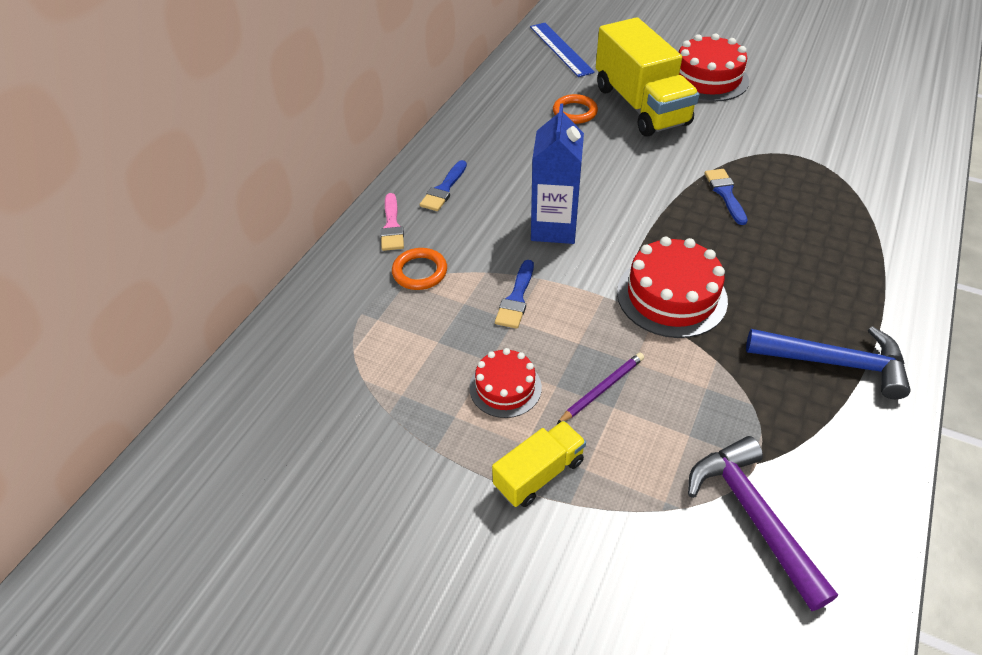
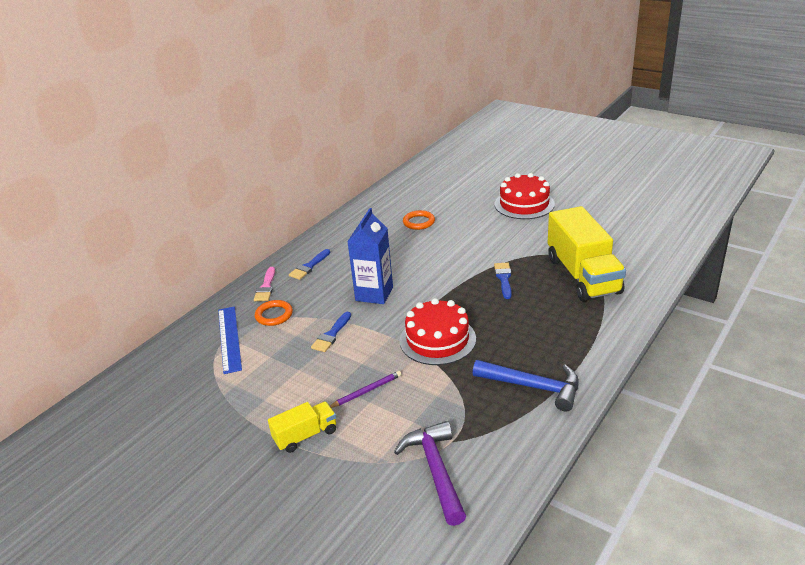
camera: 10 degrees right, 15 degrees down
red cake [469,348,542,418] -> none
blue ruler [530,23,595,77] -> blue ruler moved to [218,306,242,374]
yellow truck [596,17,699,137] -> yellow truck moved to [548,206,626,301]

